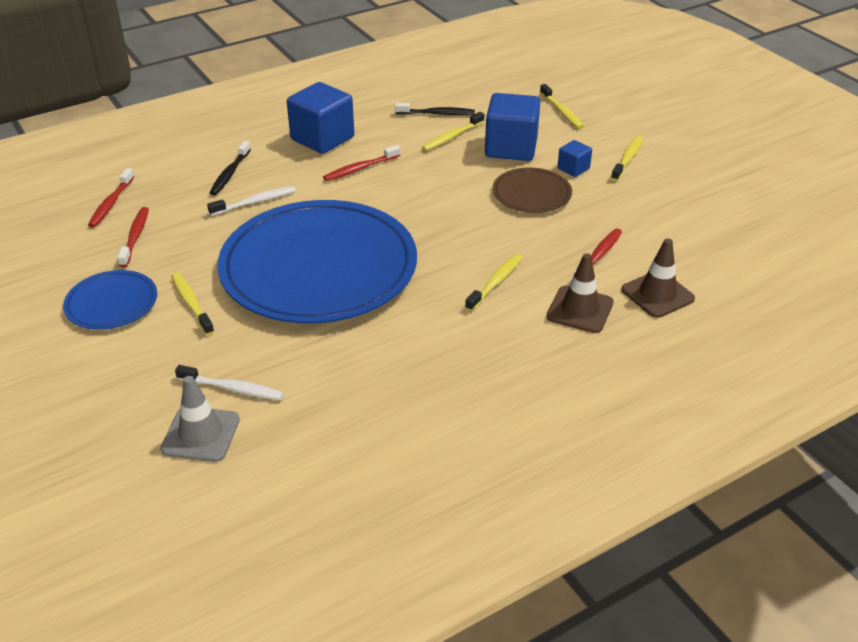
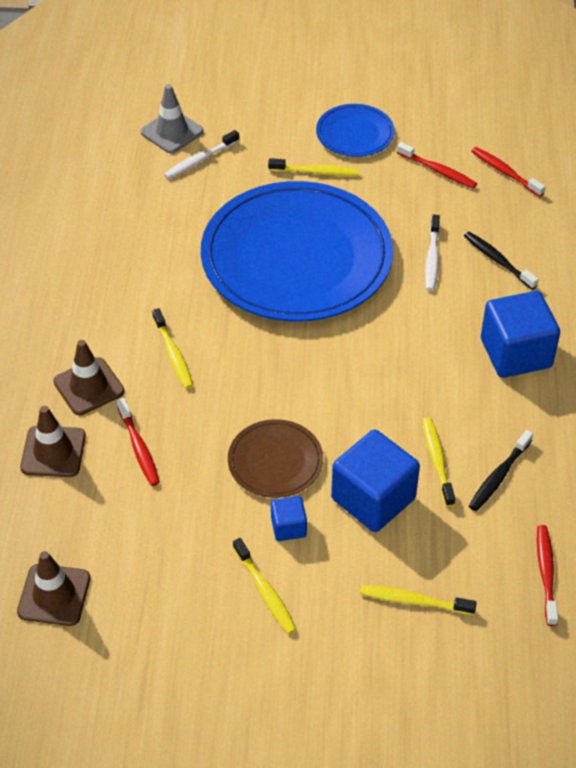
camera: 125 degrees right, 10 degrees up
red toothbrush [323,145,401,181] -> red toothbrush moved to [537,525,558,626]
none -> brown traffic cone [17,551,91,626]

